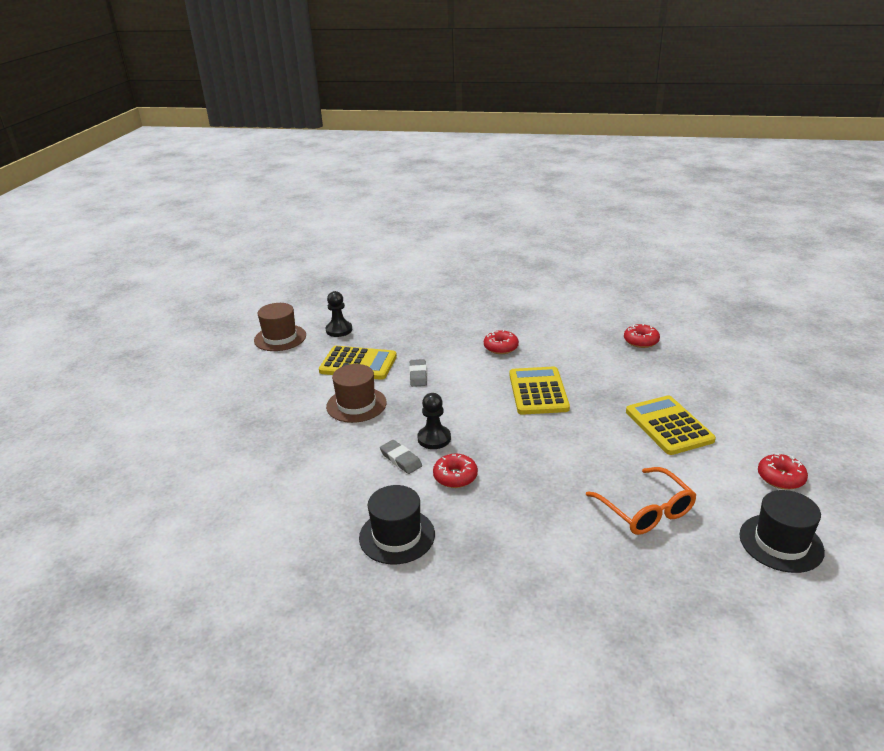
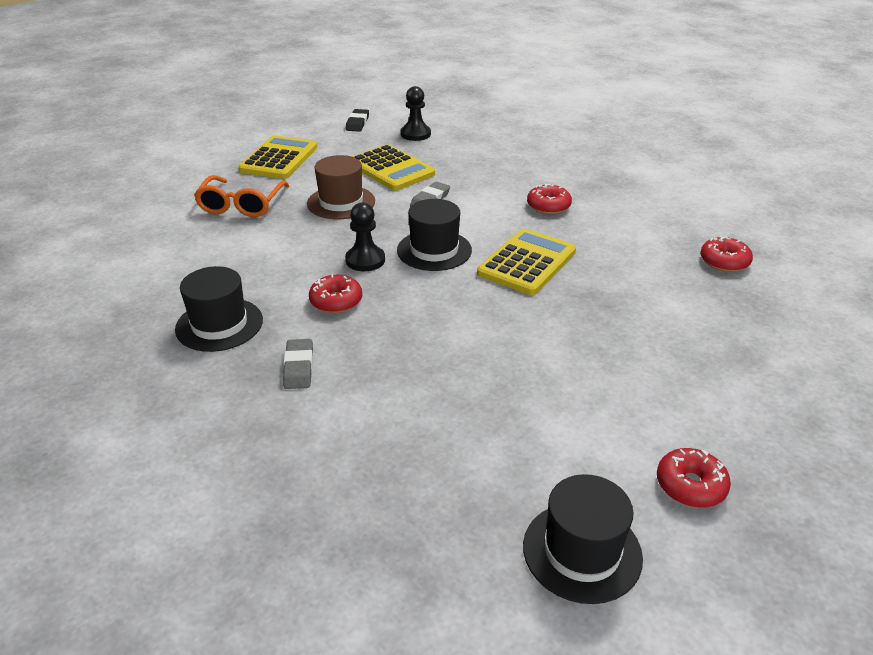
camera: 35 degrees right, 5 degrees up
brown hat [254,303,306,351] -> black eraser [346,109,369,132]
grey eraser [380,440,422,474] -> grey eraser moved to [283,339,313,389]
orange glasses [586,467,697,535] -> orange glasses moved to [194,175,289,217]
yellow calculator [626,395,716,455] -> yellow calculator moved to [238,136,317,179]
none -> black hat [397,199,472,271]

